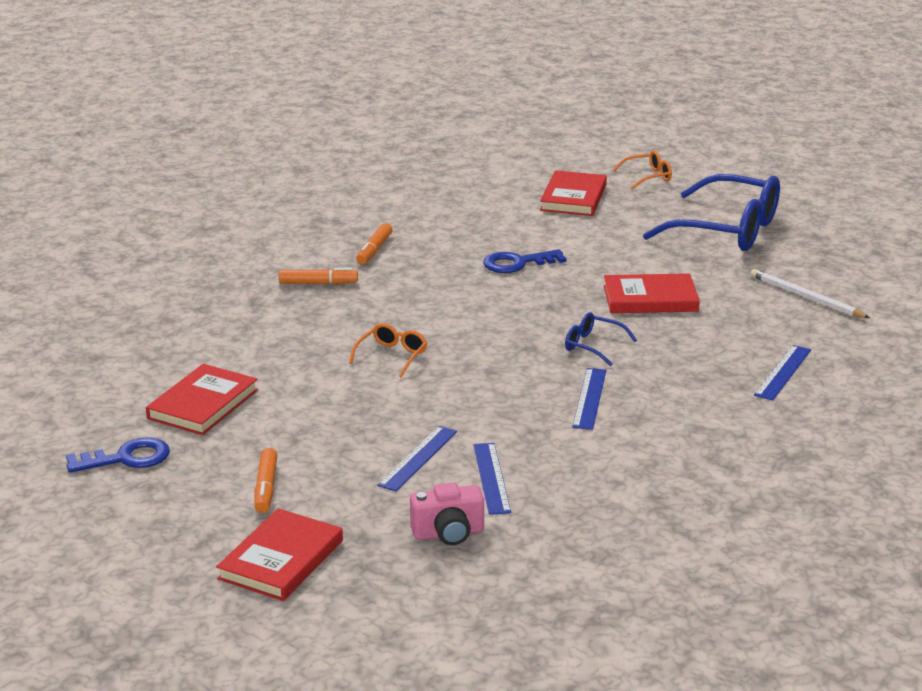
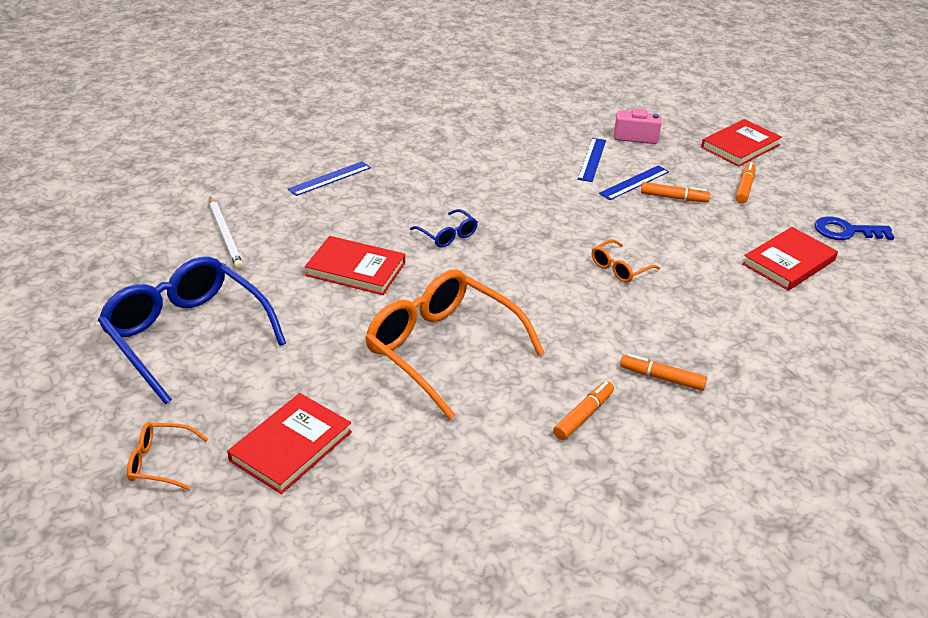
camera: 160 degrees left, 10 degrees up
blue key [483,249,567,273] -> orange glasses [365,269,544,419]
blue ruler [572,368,606,430] -> none
none -> orange marker [641,182,710,202]

